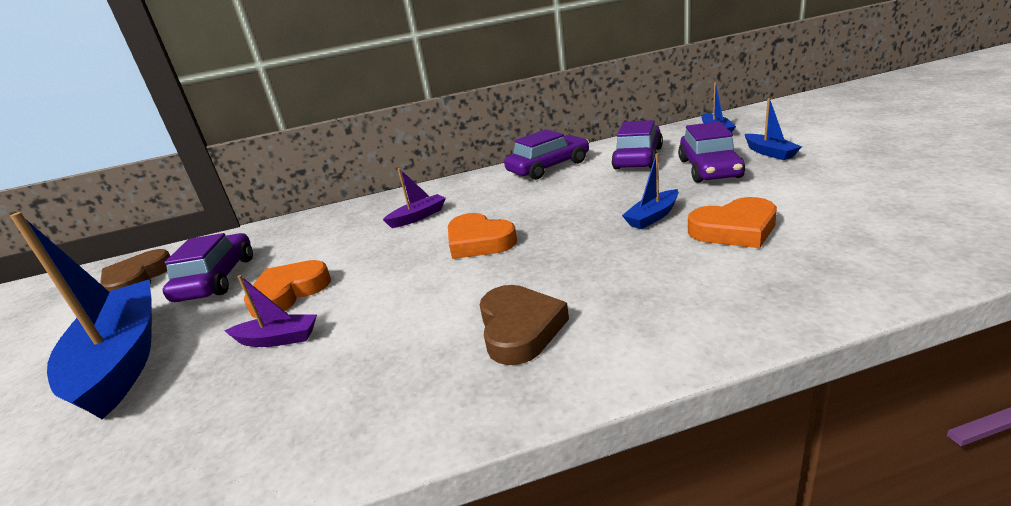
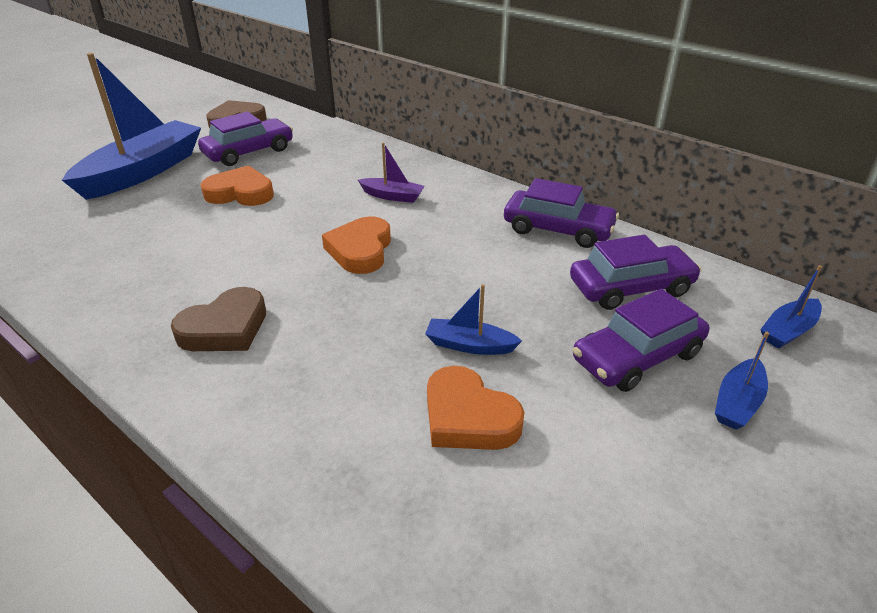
camera: 50 degrees right, 10 degrees up
purple boat [224,275,317,347] -> none

